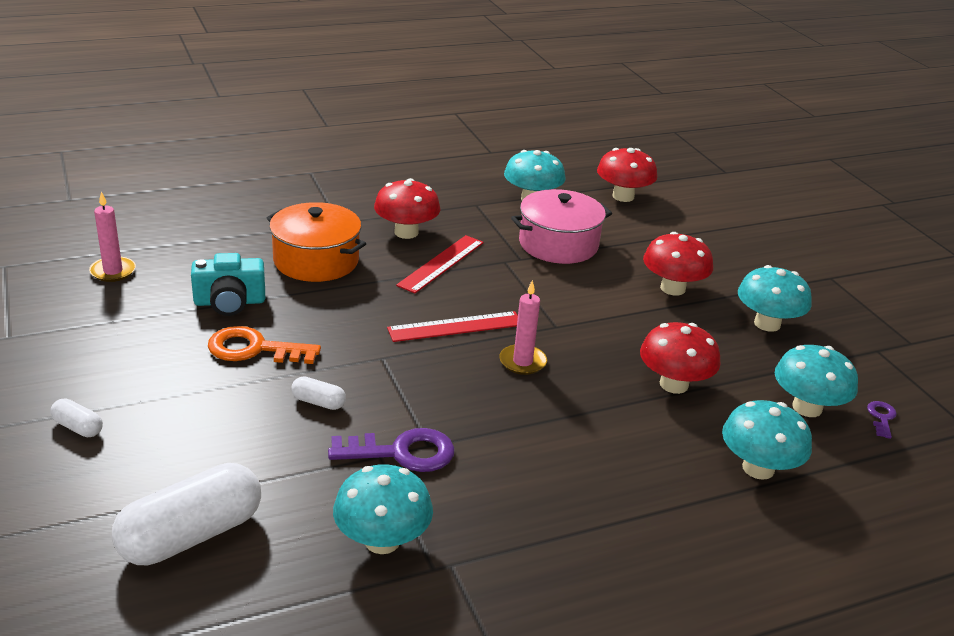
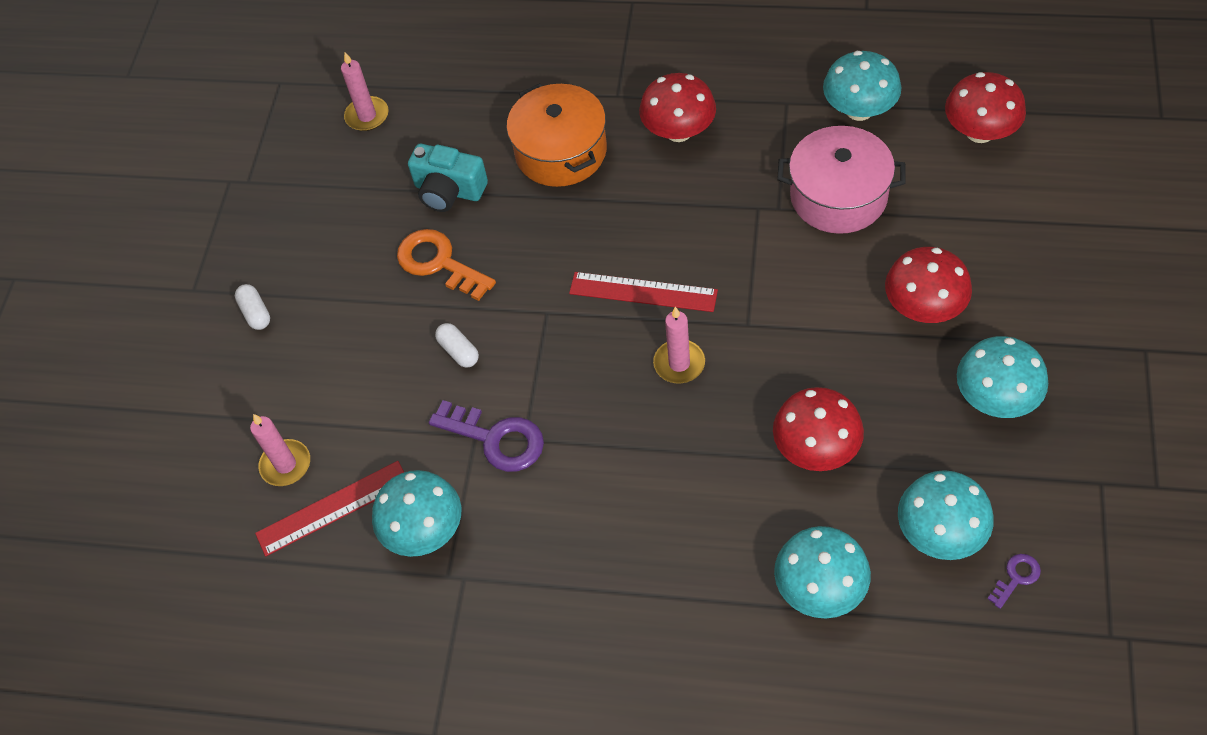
camera: 40 degrees right, 25 degrees up
white capsule [112,463,261,565] -> pink candle [250,414,310,486]
red ruler [396,235,484,293] -> red ruler moved to [255,461,404,556]

